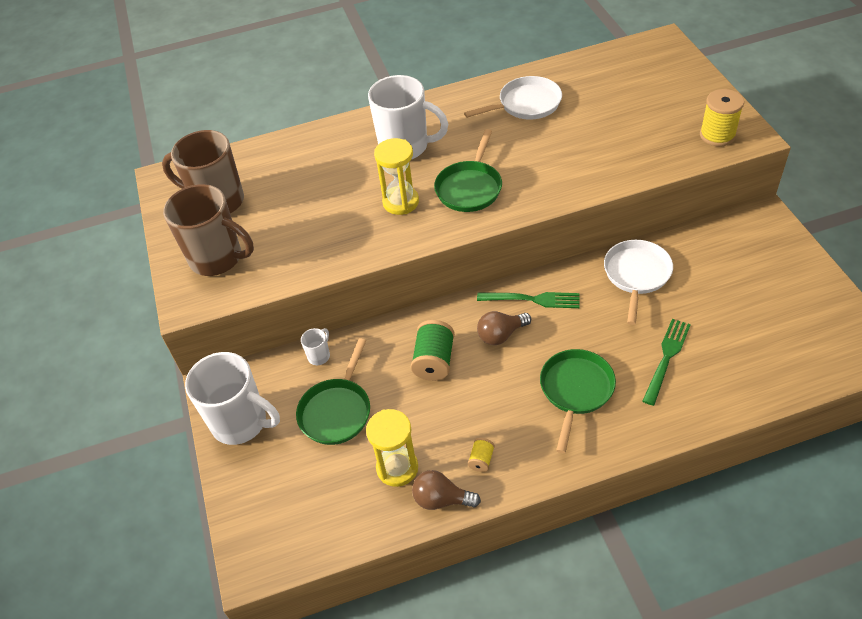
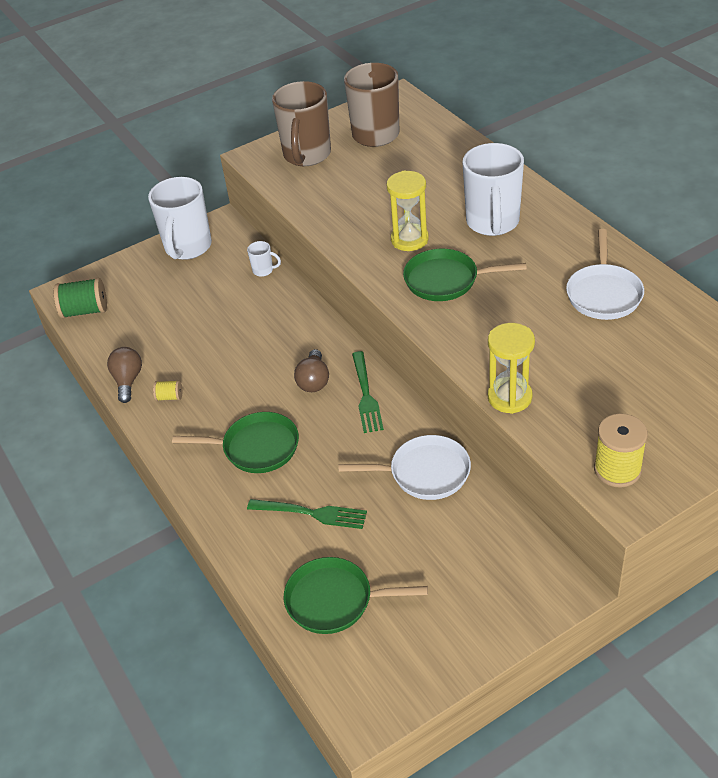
camera: 75 degrees right, 5 degrees down
green pan [296,339,370,445] -> green pan moved to [284,557,428,634]
yellow hourglass [366,409,418,487] -> yellow hourglass moved to [488,323,535,414]
green spool [411,320,455,381] -> green spool moved to [54,278,107,318]
white pan [464,76,562,120] -> white pan turned 45 degrees clockwise [566,229,644,320]
brown light bulb [477,311,531,345] -> brown light bulb turned 135 degrees counterclockwise [294,349,329,392]

